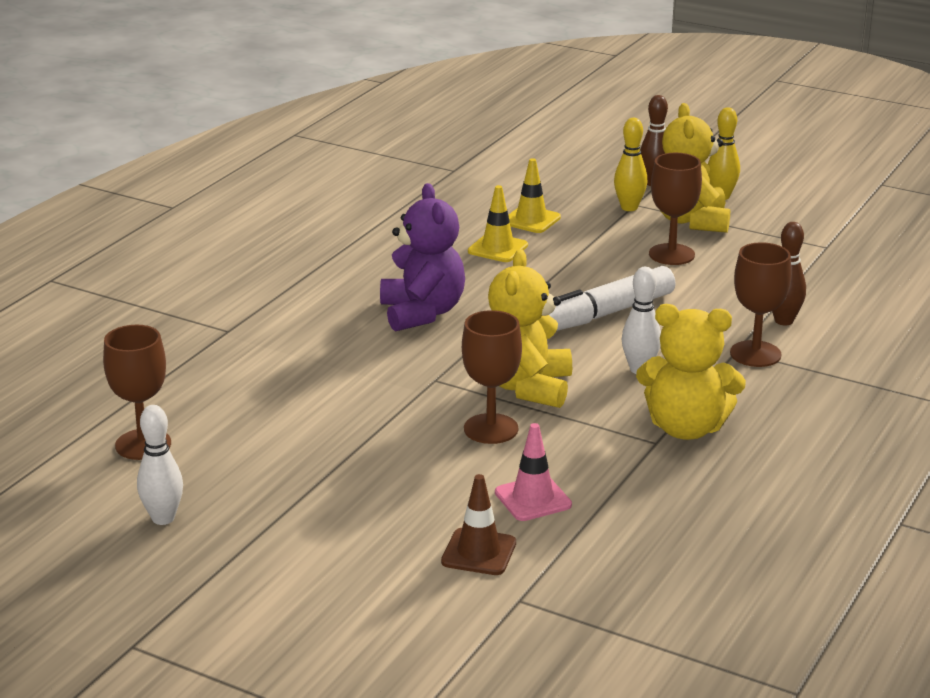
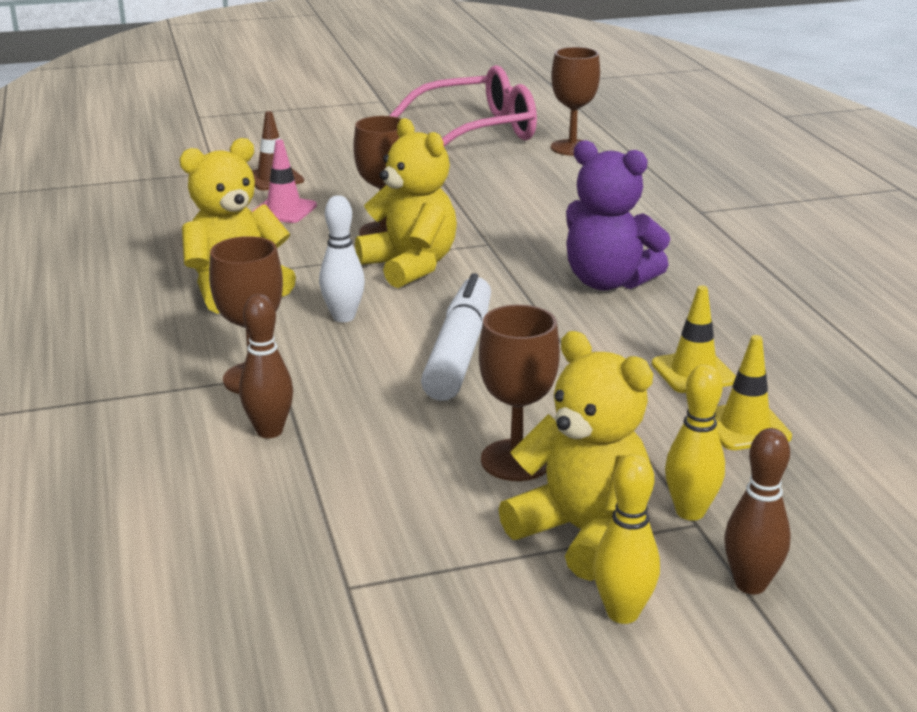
camera: 135 degrees right, 0 degrees up
white bowling pin [137,405,183,525] -> pink glasses [389,65,537,147]

